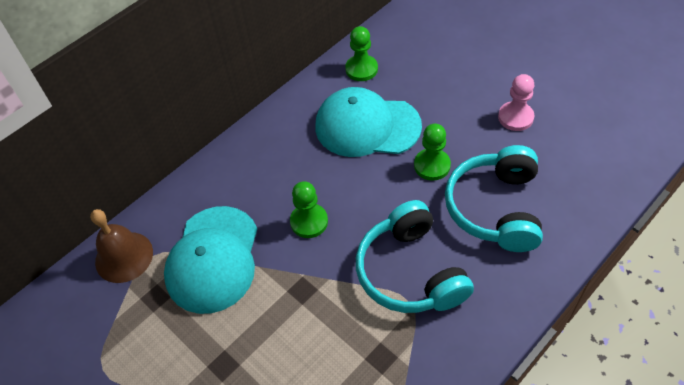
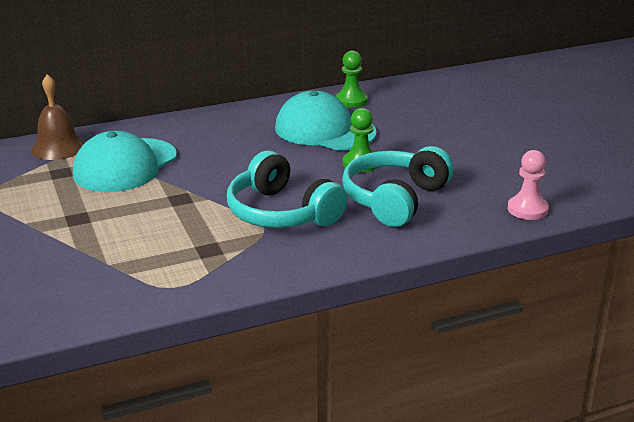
camera: 20 degrees right, 25 degrees down
green pawn [290,181,328,238] -> none
turquoise headphones [356,200,474,313] -> turquoise headphones turned 45 degrees counterclockwise [227,151,347,228]
pink pawn [498,74,534,131] -> pink pawn moved to [508,150,549,220]

